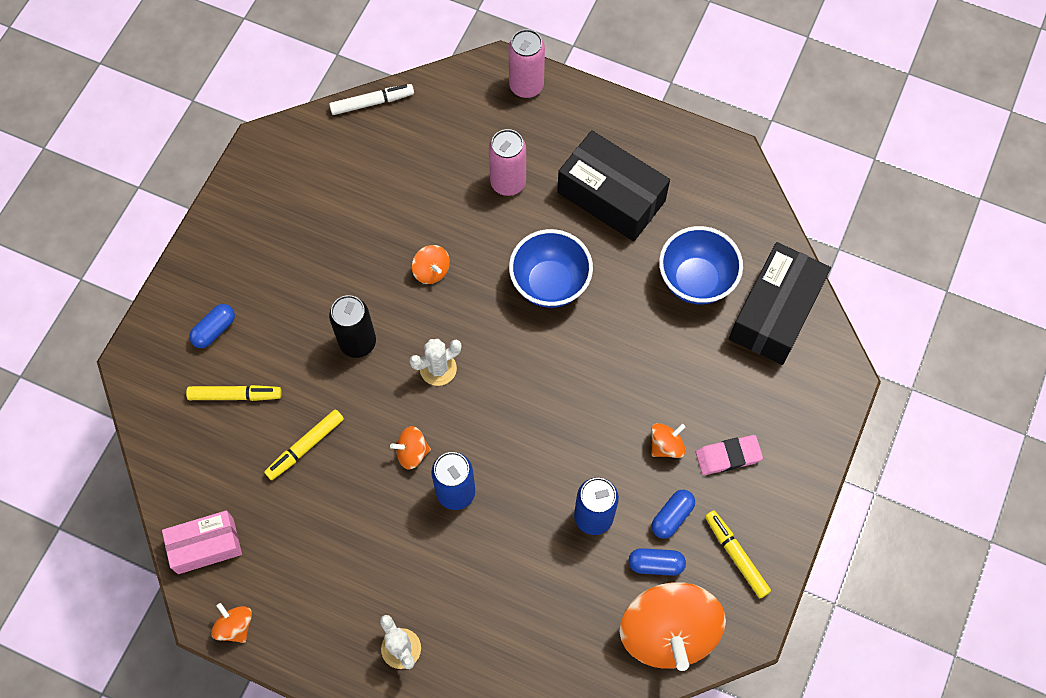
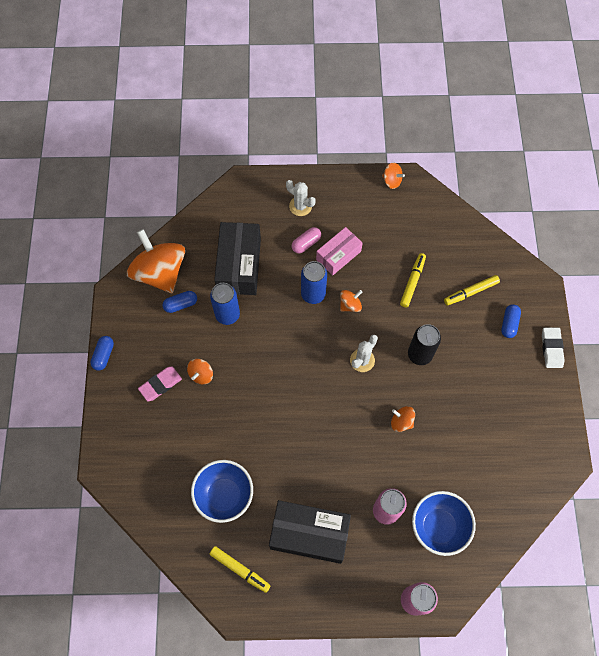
camera: 155 degrees right, 0 degrees up
pink box [162,510,242,574] -> pink box moved to [316,227,363,276]
white marker [329,84,414,115] -> none
blue bowl [509,229,593,308] -> blue bowl moved to [412,491,476,556]
blue capsule [651,490,695,539] -> blue capsule moved to [90,336,114,371]
yellow marker [705,510,771,598] -> yellow marker moved to [210,546,270,593]
black box [729,242,831,365] -> black box moved to [214,222,261,295]
none -> pink capsule [292,227,321,253]
none -> white eraser [542,328,565,368]

